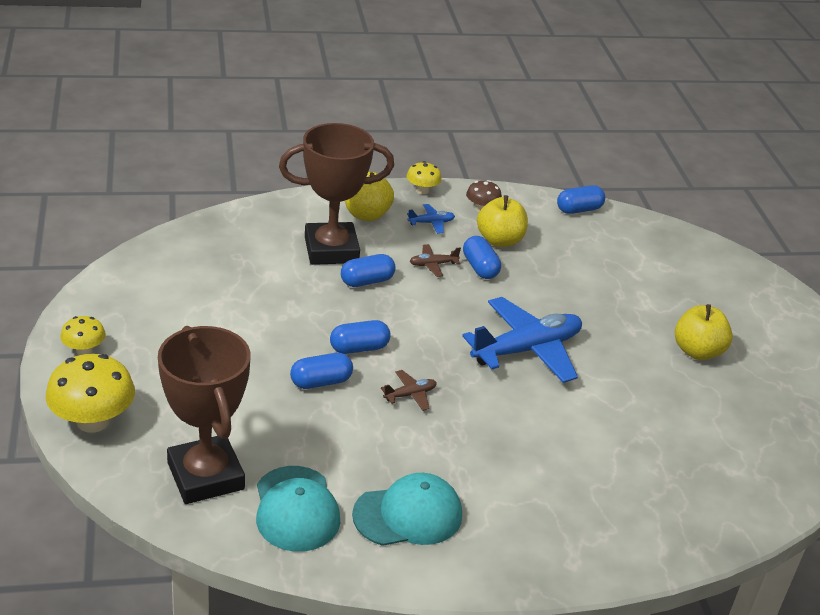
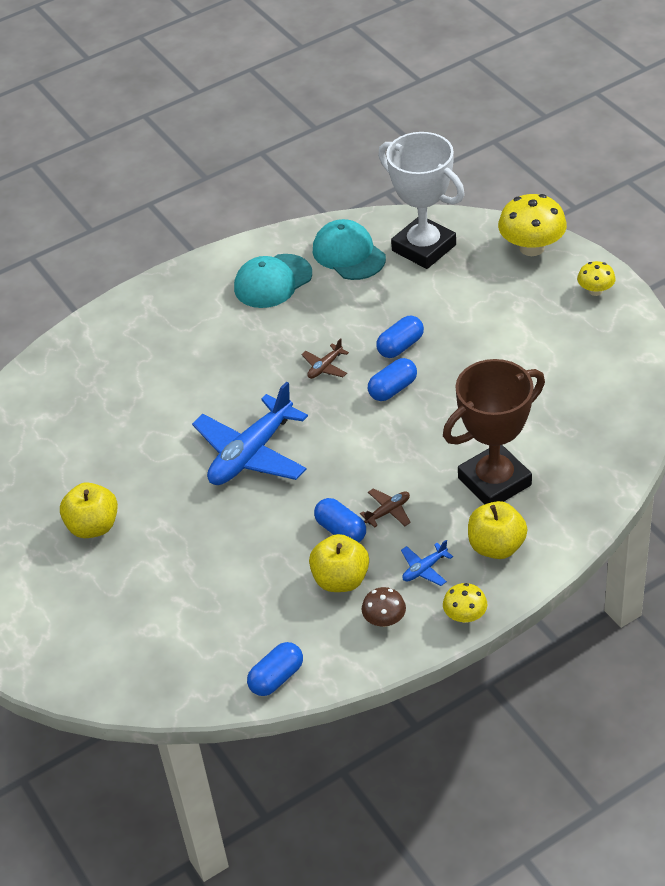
camera: 165 degrees right, 10 degrees up
brown trophy [158,326,251,504] -> white trophy [378,132,465,269]
blue capsule [341,254,396,287] -> none

